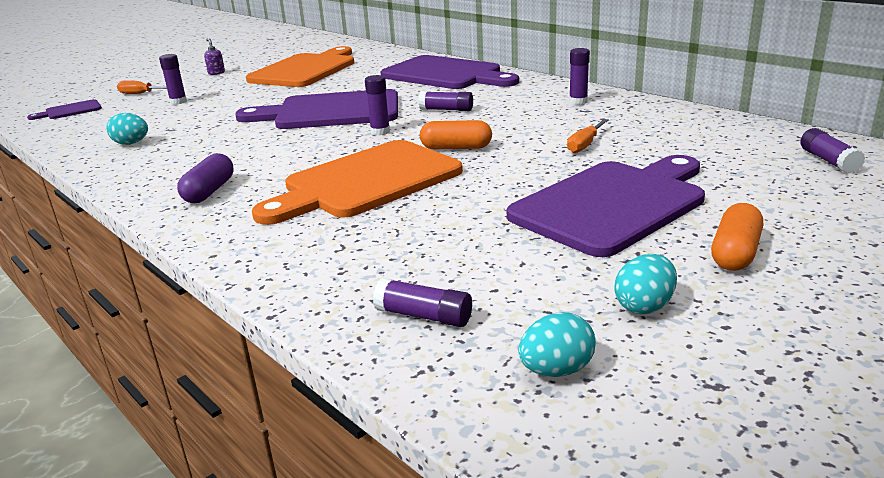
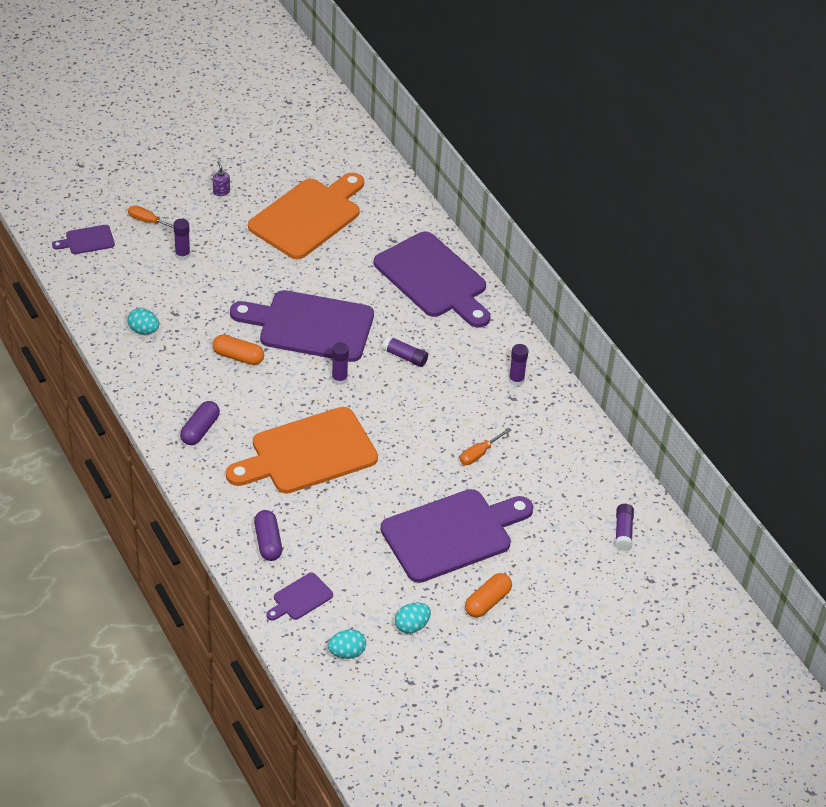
camera: 10 degrees right, 20 degrees up
purple glue stick [373,278,472,327] -> purple cutting board [266,573,333,621]
orange capsule [420,120,492,149] -> orange capsule moved to [213,335,264,365]
none -> purple capsule [254,510,282,561]

